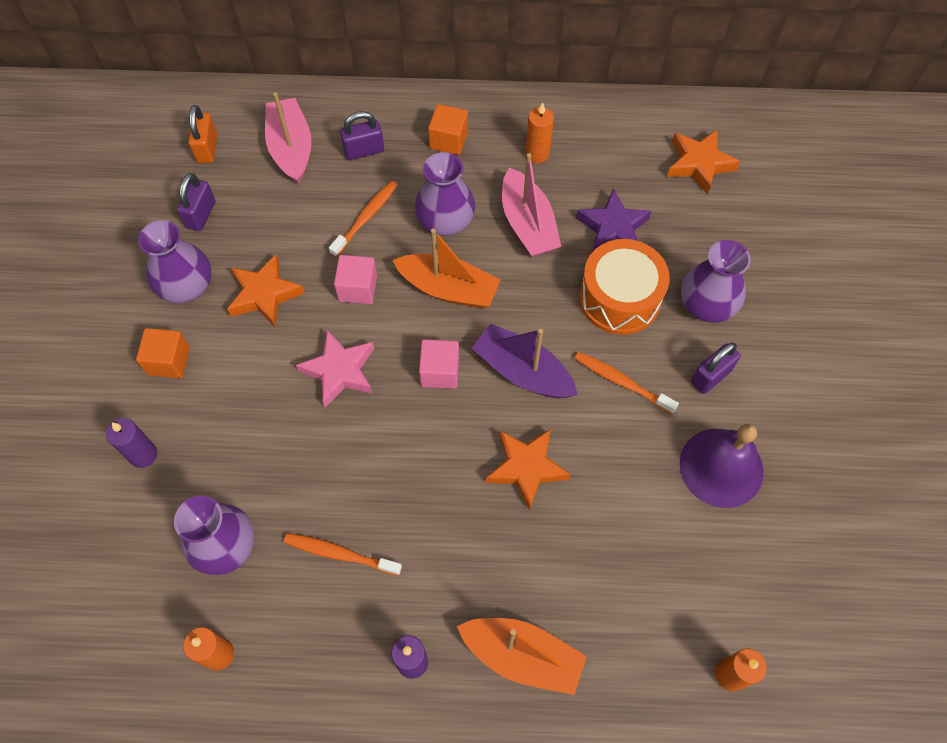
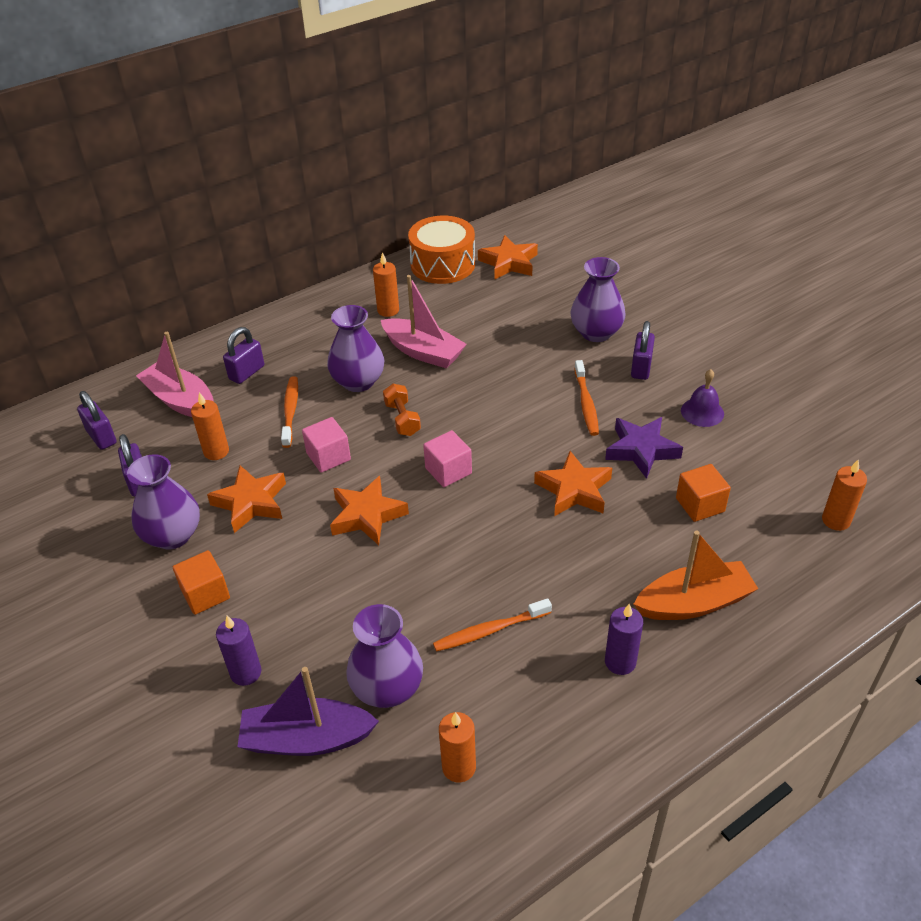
camera: 35 degrees left, 20 degrees down
orange padlock [188,105,217,163] -> purple padlock [77,391,116,450]
pink star [296,330,374,408] -> orange star [330,476,409,545]
orange boat [392,229,500,309] -> orange dumbbell [383,384,421,436]
orange cube [428,104,468,155] -> orange cube moved to [676,464,731,522]
purple boat [472,323,578,398] -> purple boat moved to [238,667,379,756]
orange toothbrush [574,352,679,414] -> orange toothbrush turned 90 degrees counterclockwise [574,360,599,436]
purple star [576,188,651,252] -> purple star moved to [605,417,683,479]
orange drum [579,239,670,335] -> orange drum moved to [408,216,475,284]
purple bell [680,424,764,508] -> purple bell [681,369,724,427], size x0.58
none -> orange candle [191,392,229,460]

